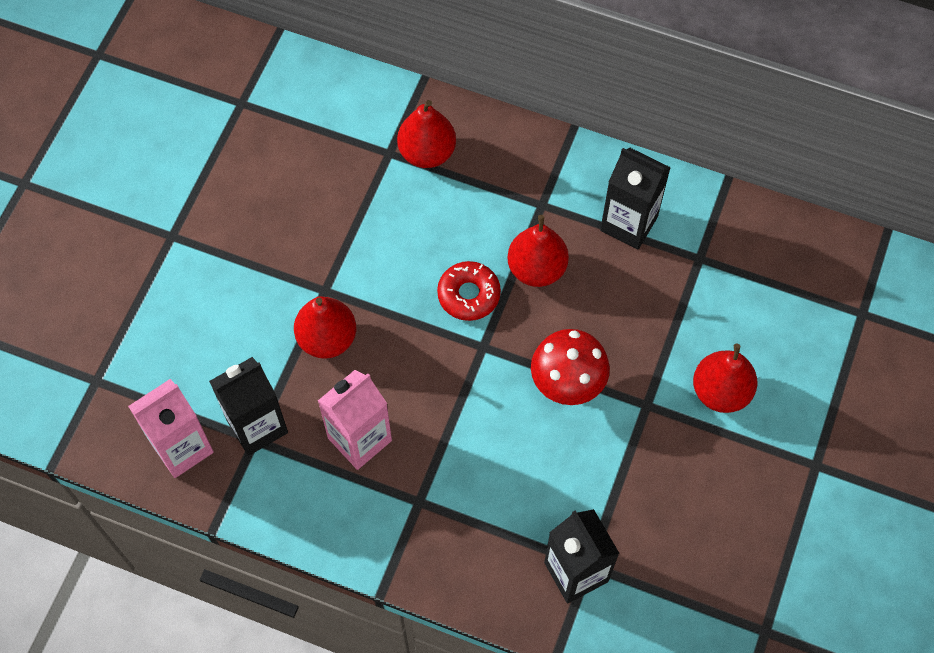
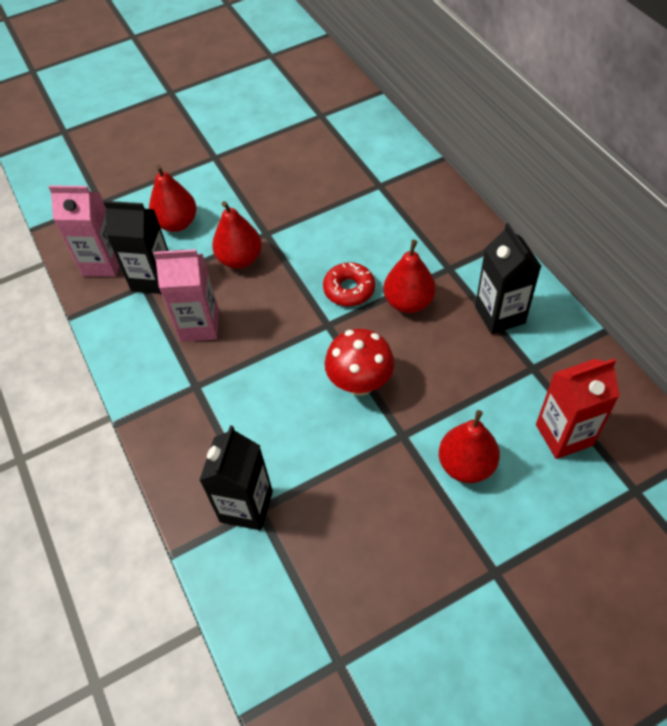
camera: 45 degrees right, 10 degrees down
red pear [397,100,456,168] -> red pear moved to [149,164,197,232]
none -> red carton [536,358,620,459]

